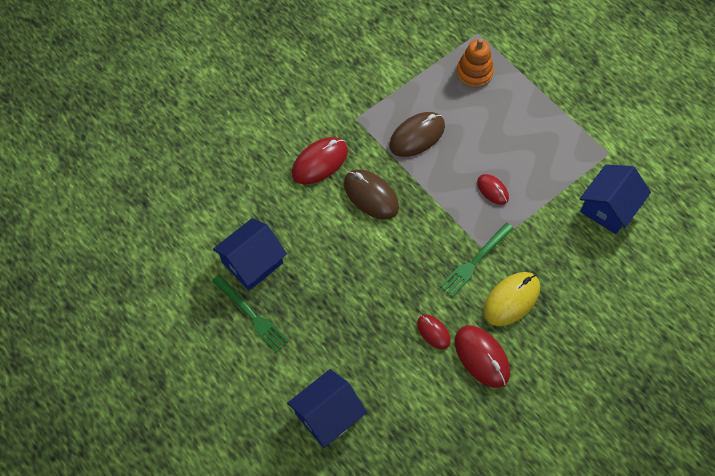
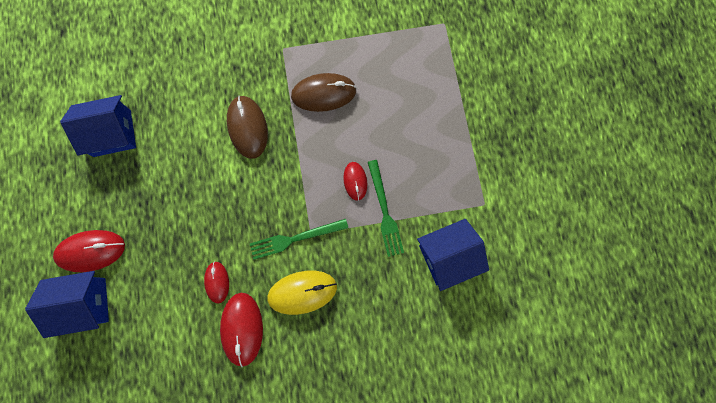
camera: 30 degrees right, 15 degrees up
green fork [212,275,289,352] -> green fork moved to [368,160,404,257]
red mouse [292,137,348,184] -> red mouse moved to [53,230,125,272]
orange stacking toy [456,39,494,88] -> none

